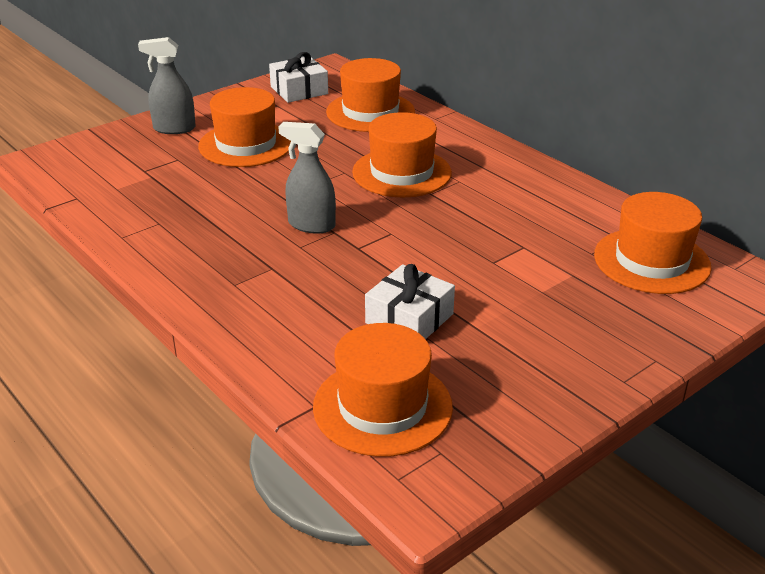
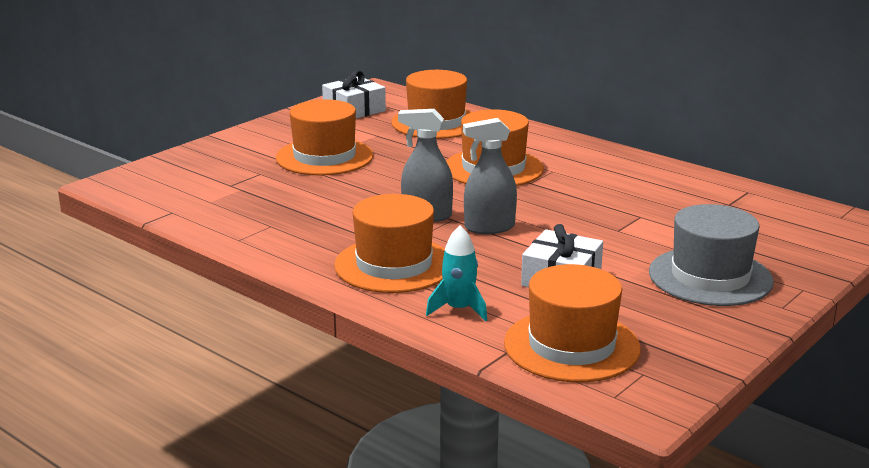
camera: 10 degrees left, 10 degrees down
grey spray bottle [138,37,196,134] -> grey spray bottle moved to [463,118,517,234]
orange hat [594,192,712,294] -> orange hat moved to [334,194,445,293]
none -> turquoise rocket [426,226,487,321]
none -> grey hat [649,204,774,306]

